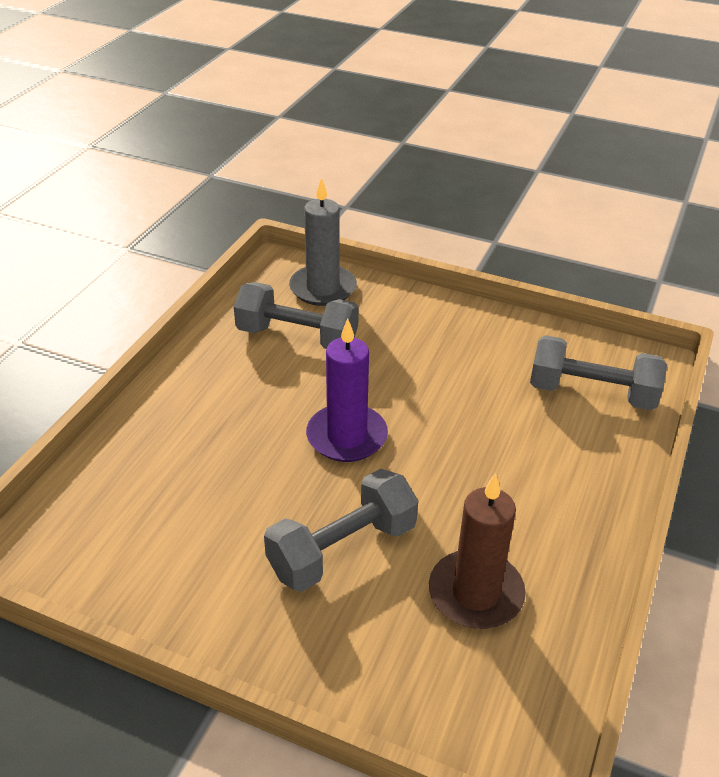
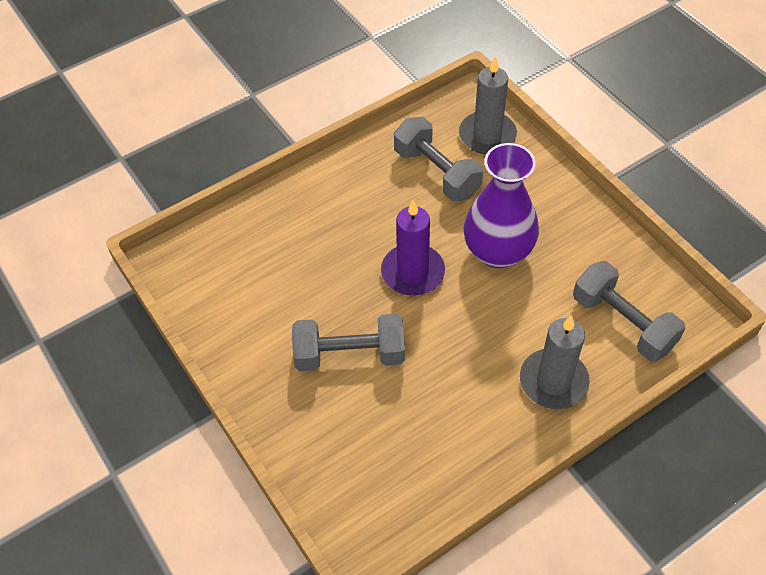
camera: 35 degrees right, 15 degrees up
brown candle [429,473,526,629] -> none
none -> purple vase [464,143,539,268]
none -> grey candle [520,315,590,409]

